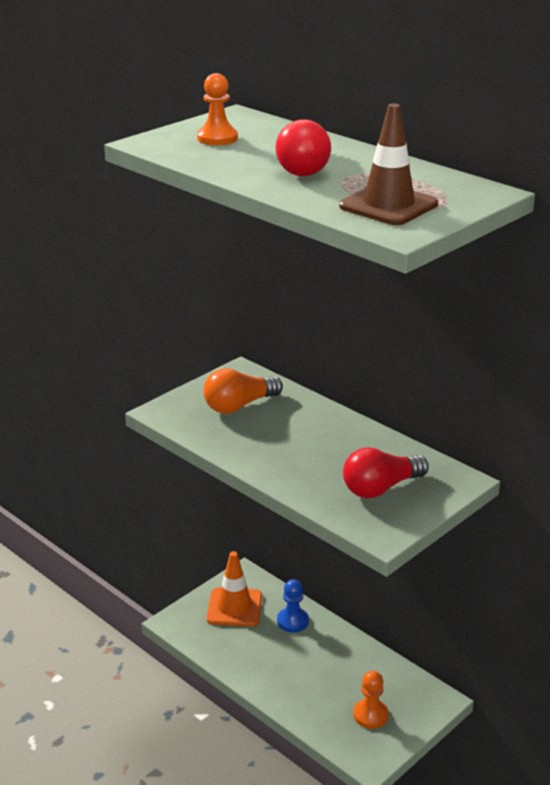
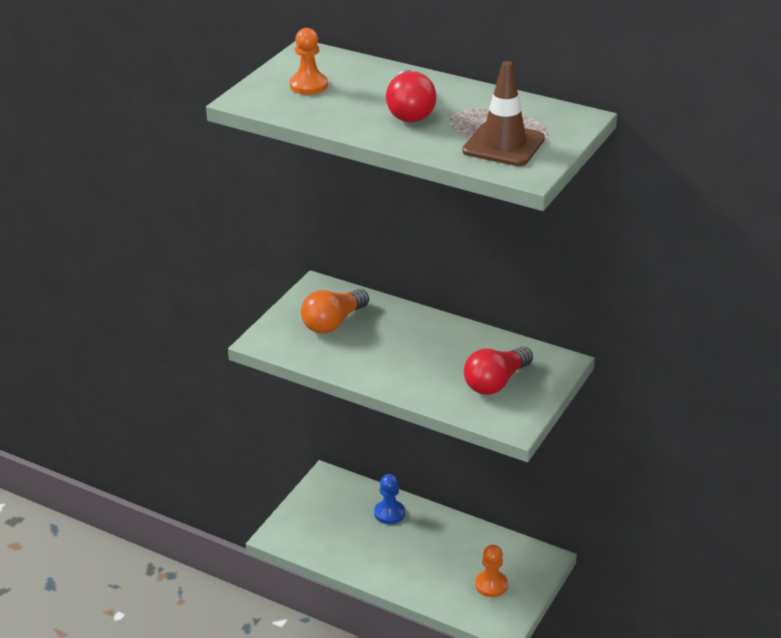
camera: 15 degrees left, 5 degrees up
orange traffic cone [207,551,262,627] -> none

